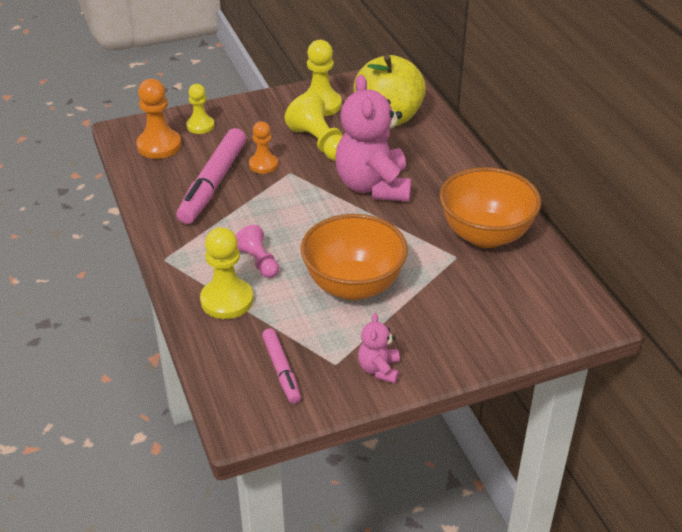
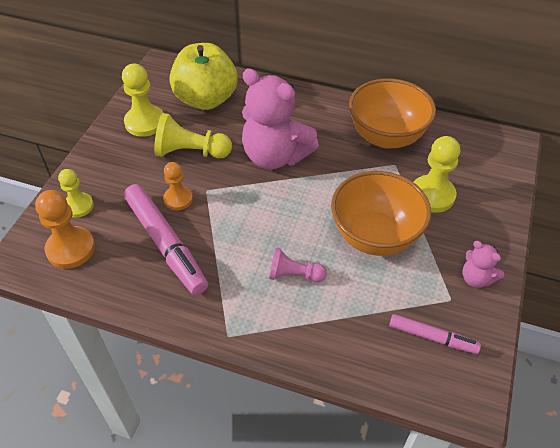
camera: 50 degrees left, 10 degrees up
yellow pawn [200,227,253,319] -> yellow pawn moved to [414,136,460,213]

